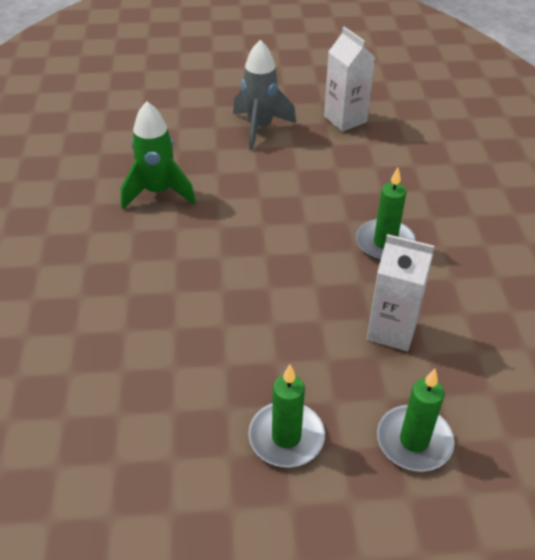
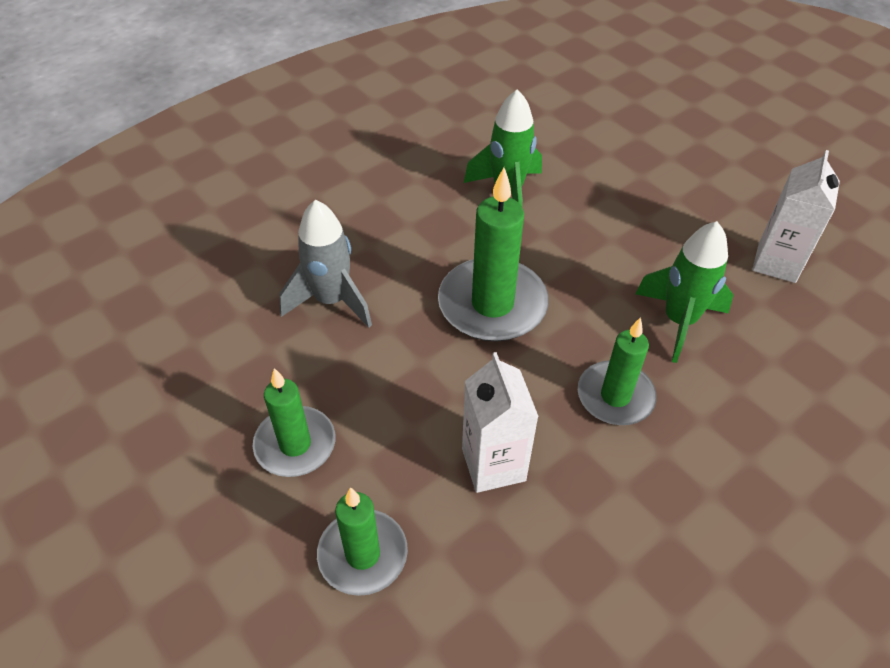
camera: 55 degrees right, 5 degrees up
grey rocket [233,40,296,150] -> grey rocket moved to [279,200,372,328]
none -> green candle [438,168,549,342]
none -> green rocket [635,221,733,363]

